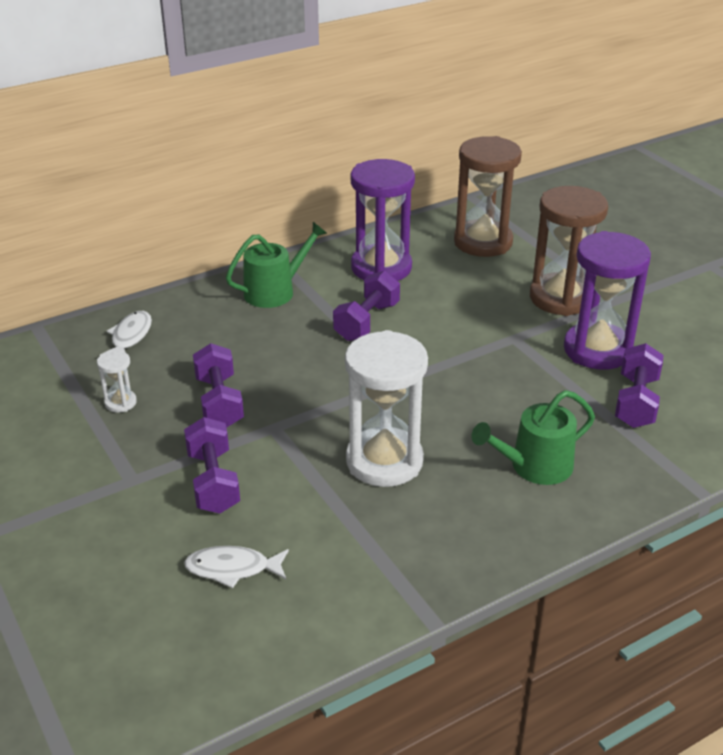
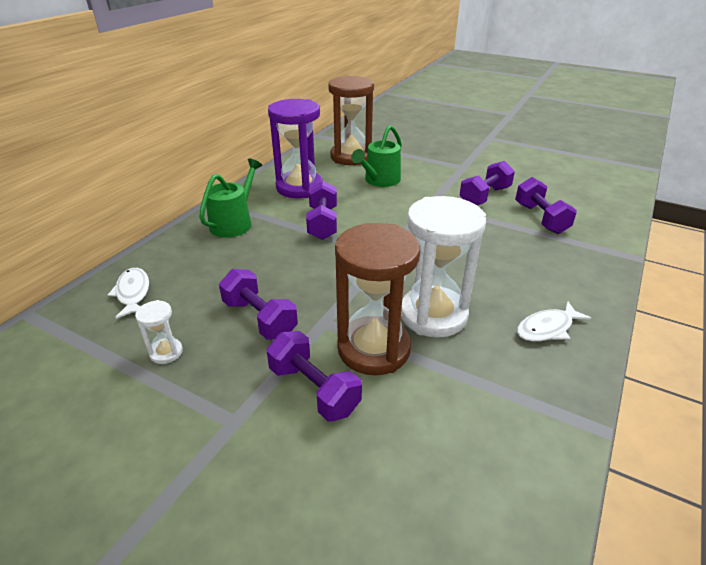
camera: 30 degrees left, 0 degrees up
white fish [184,546,289,588] -> white fish moved to [517,301,591,342]
green watering can [472,390,595,485] -> green watering can moved to [351,125,402,187]
brown hourglass [530,186,608,316] -> brown hourglass moved to [335,223,420,375]
purple hourglass [564,231,651,370] -> purple dumbbell [460,161,515,205]

